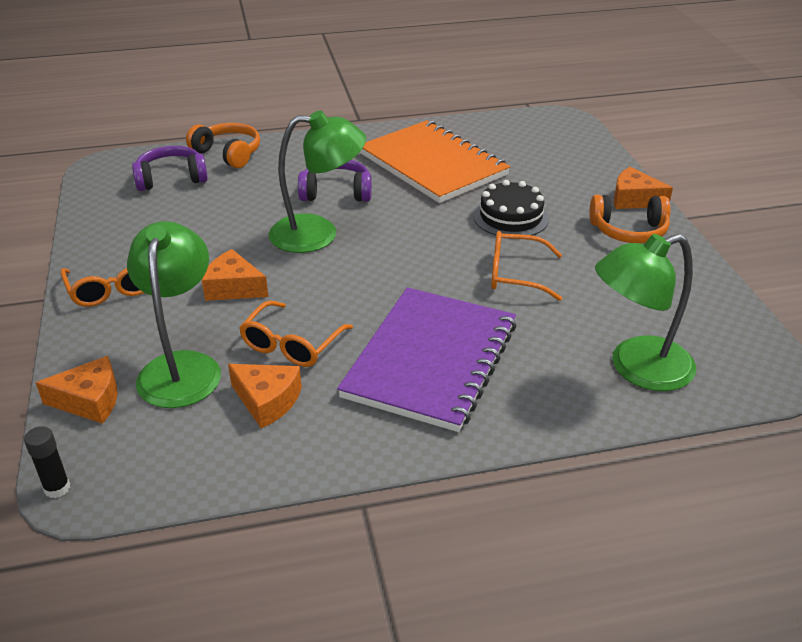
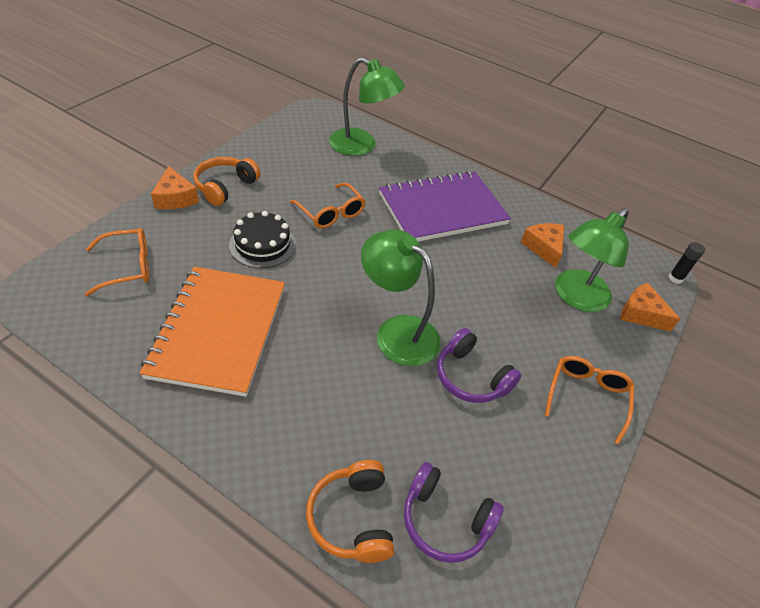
camera: 140 degrees left, 10 degrees up
orange cheese [202,249,268,301] -> none
orange glasses [239,301,353,367] -> orange glasses moved to [85,228,149,296]
purple headphones [298,160,372,202] -> purple headphones moved to [437,328,521,403]
orange headphones [589,195,671,243] -> orange headphones turned 105 degrees counterclockwise [193,157,260,206]

